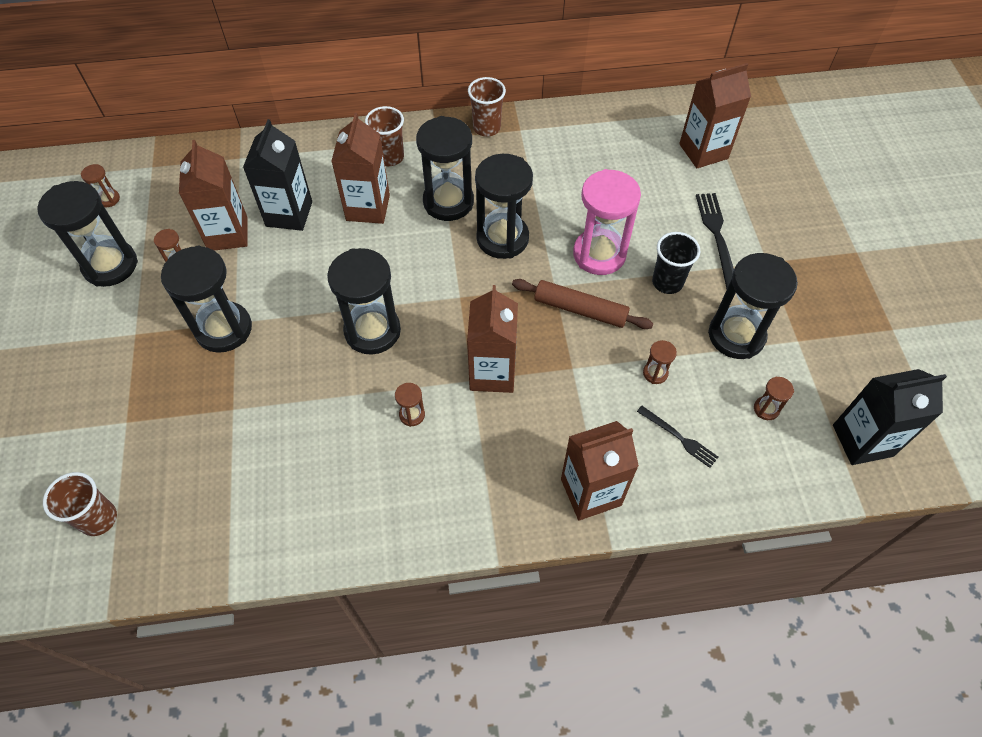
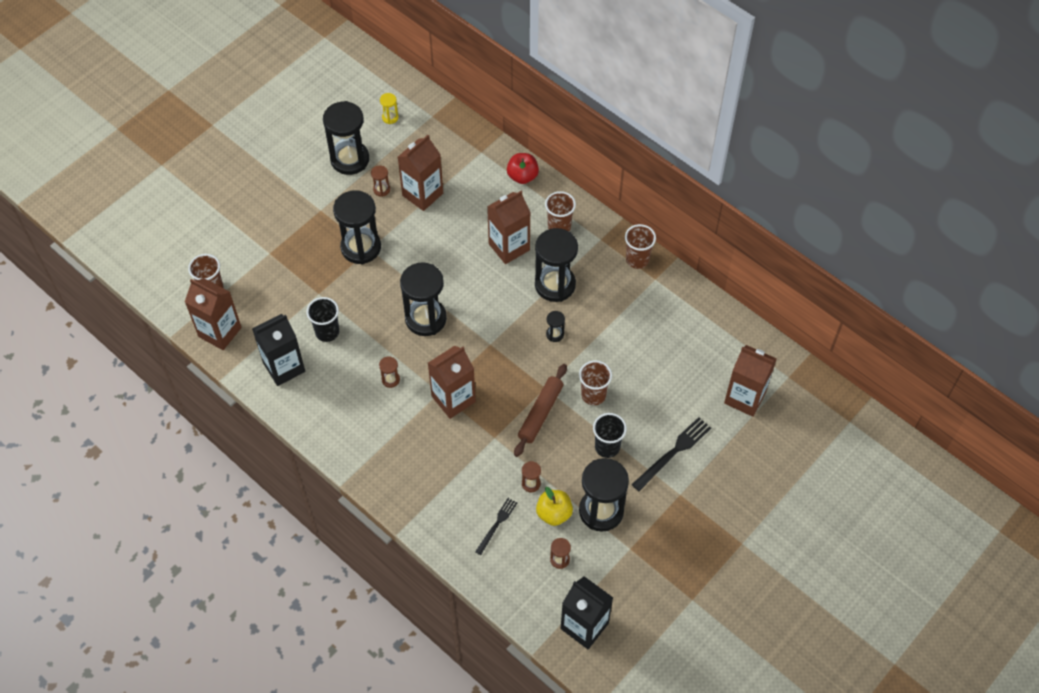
camera: 50 degrees right, 0 degrees up
brown hourglass [81,164,120,207] -> yellow hourglass [380,93,399,124]
black carton [243,119,312,231] -> black carton moved to [252,314,305,386]
black hourglass [475,154,533,259] -> black hourglass [546,311,565,342], size x0.43
brown rolling pin [512,279,654,329] -> brown rolling pin turned 45 degrees clockwise [514,364,567,457]
brown carton [561,421,639,521] -> brown carton moved to [185,278,242,350]
pink hourglass [573,169,641,275] -> brown cup [579,360,612,405]
black fork [637,406,718,468] -> black fork turned 150 degrees counterclockwise [475,498,517,555]
none -> black cup [306,297,339,342]
none -> red apple [507,153,539,184]
none -> yellow apple [536,487,573,526]

